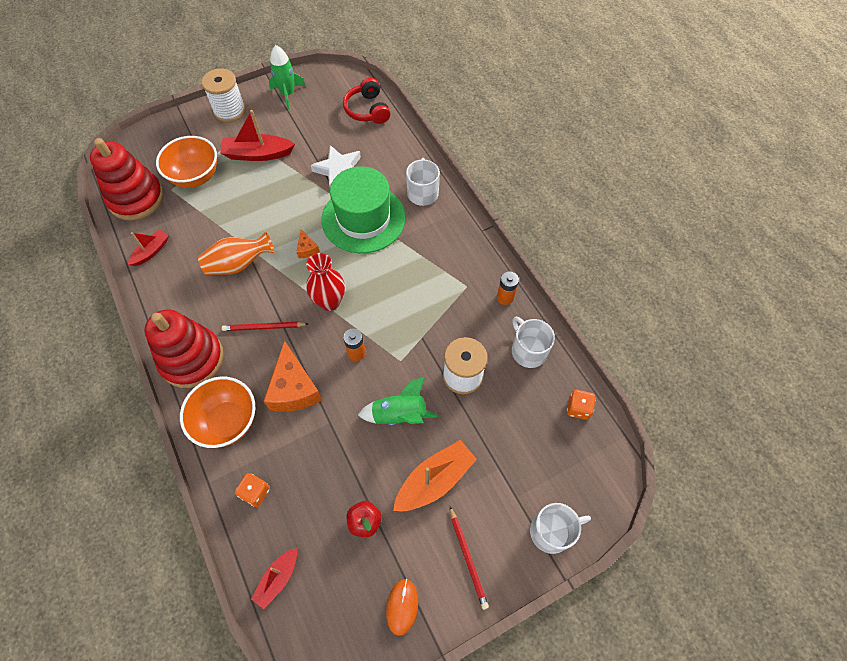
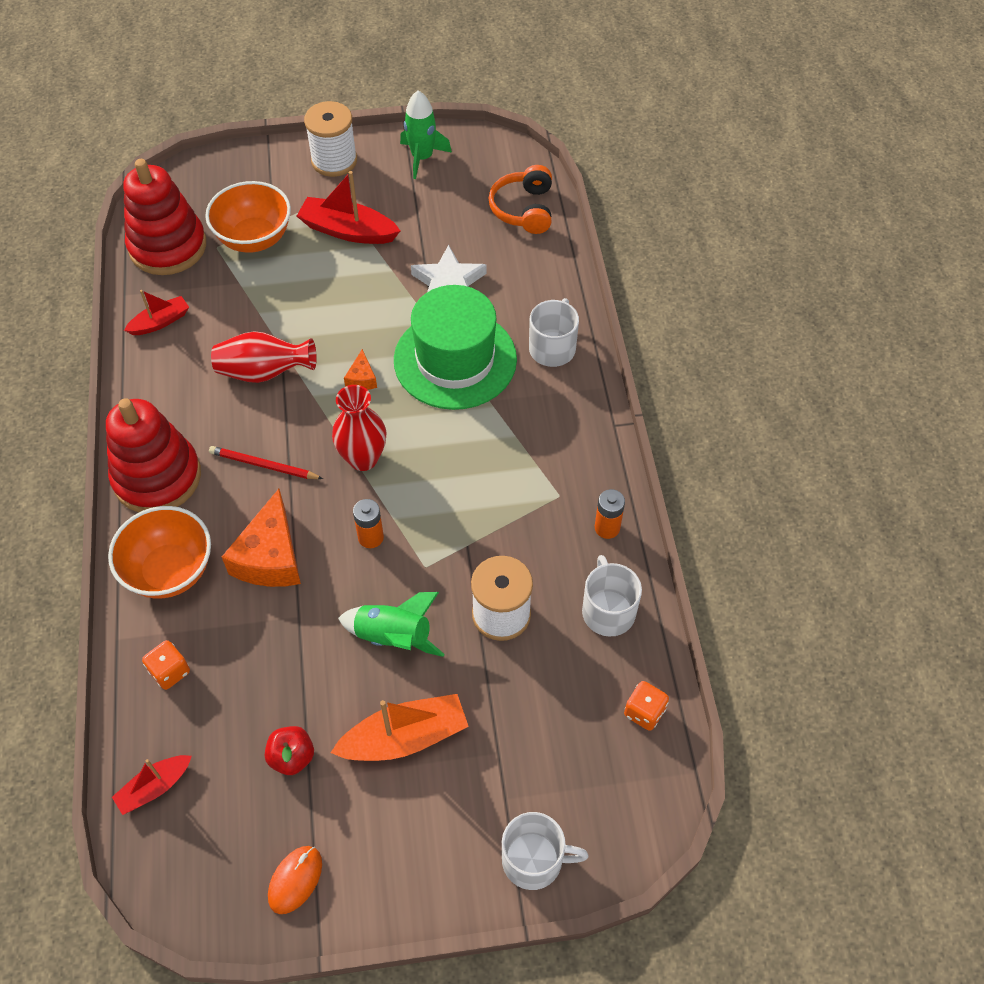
camera: 20 degrees right, 5 degrees down
orange vase [198,232,274,275] -> red vase [211,331,317,383]
red headphones [343,77,390,124] -> orange headphones [489,165,552,234]
red pencil [450,507,489,610] -> none

